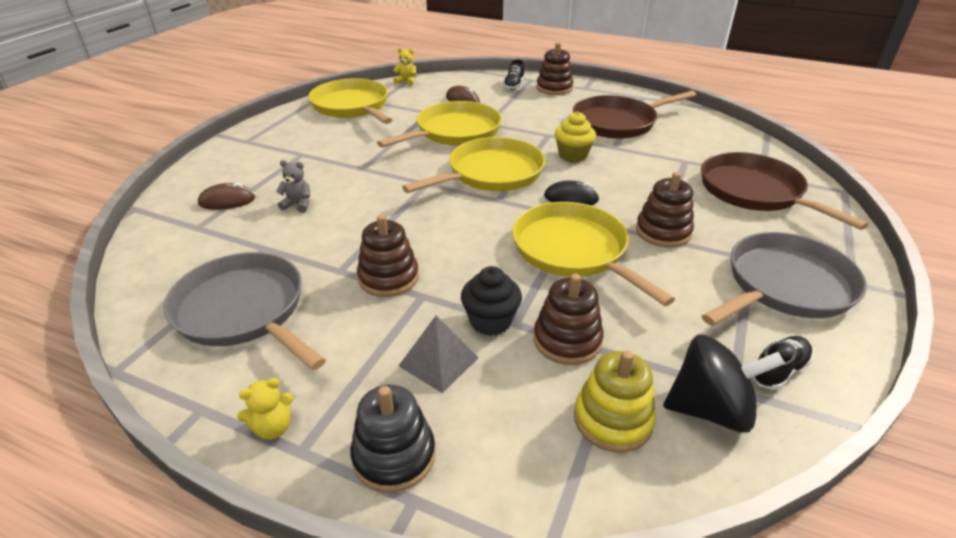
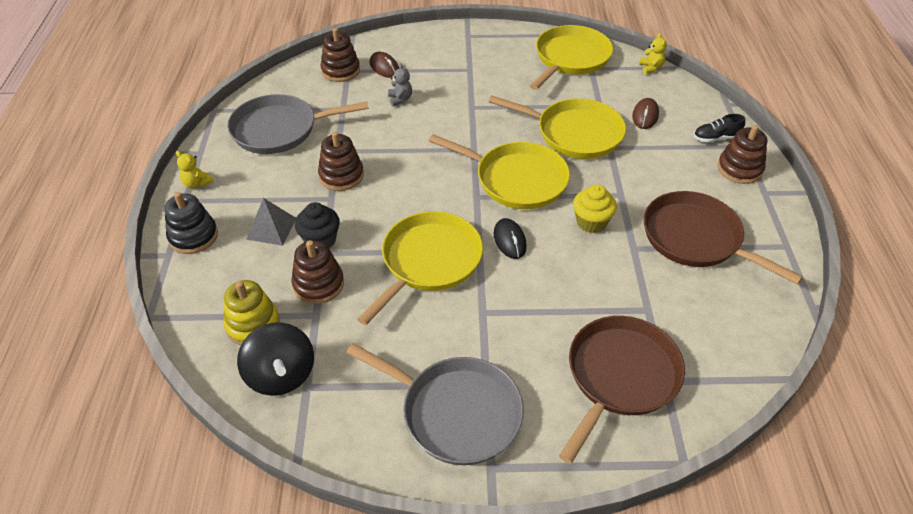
camera: 65 degrees right, 10 degrees up
grey pan [164,252,326,370] -> grey pan turned 120 degrees counterclockwise [227,94,369,154]
brown stacking toy [636,172,694,248] -> brown stacking toy moved to [320,28,360,82]
black shoe [752,336,813,390] -> none

